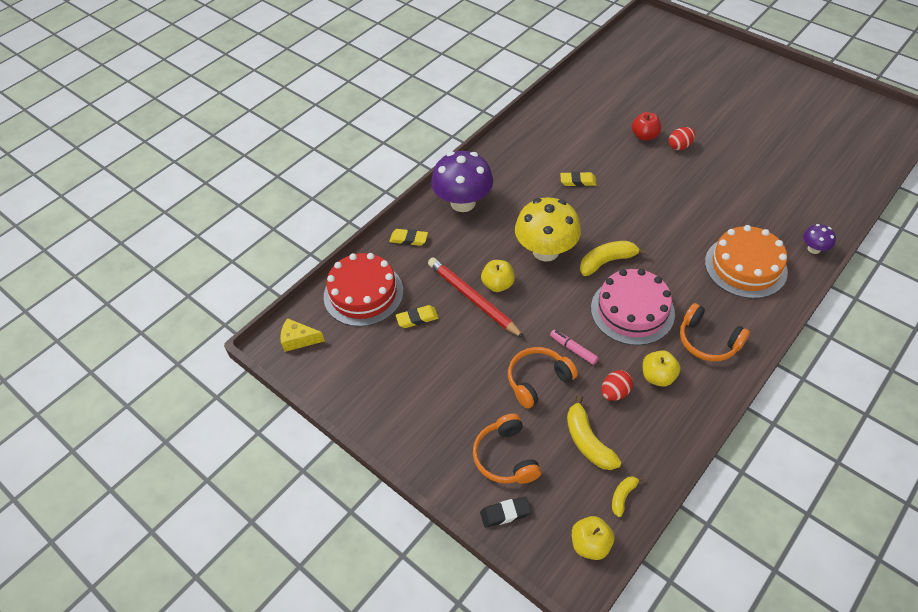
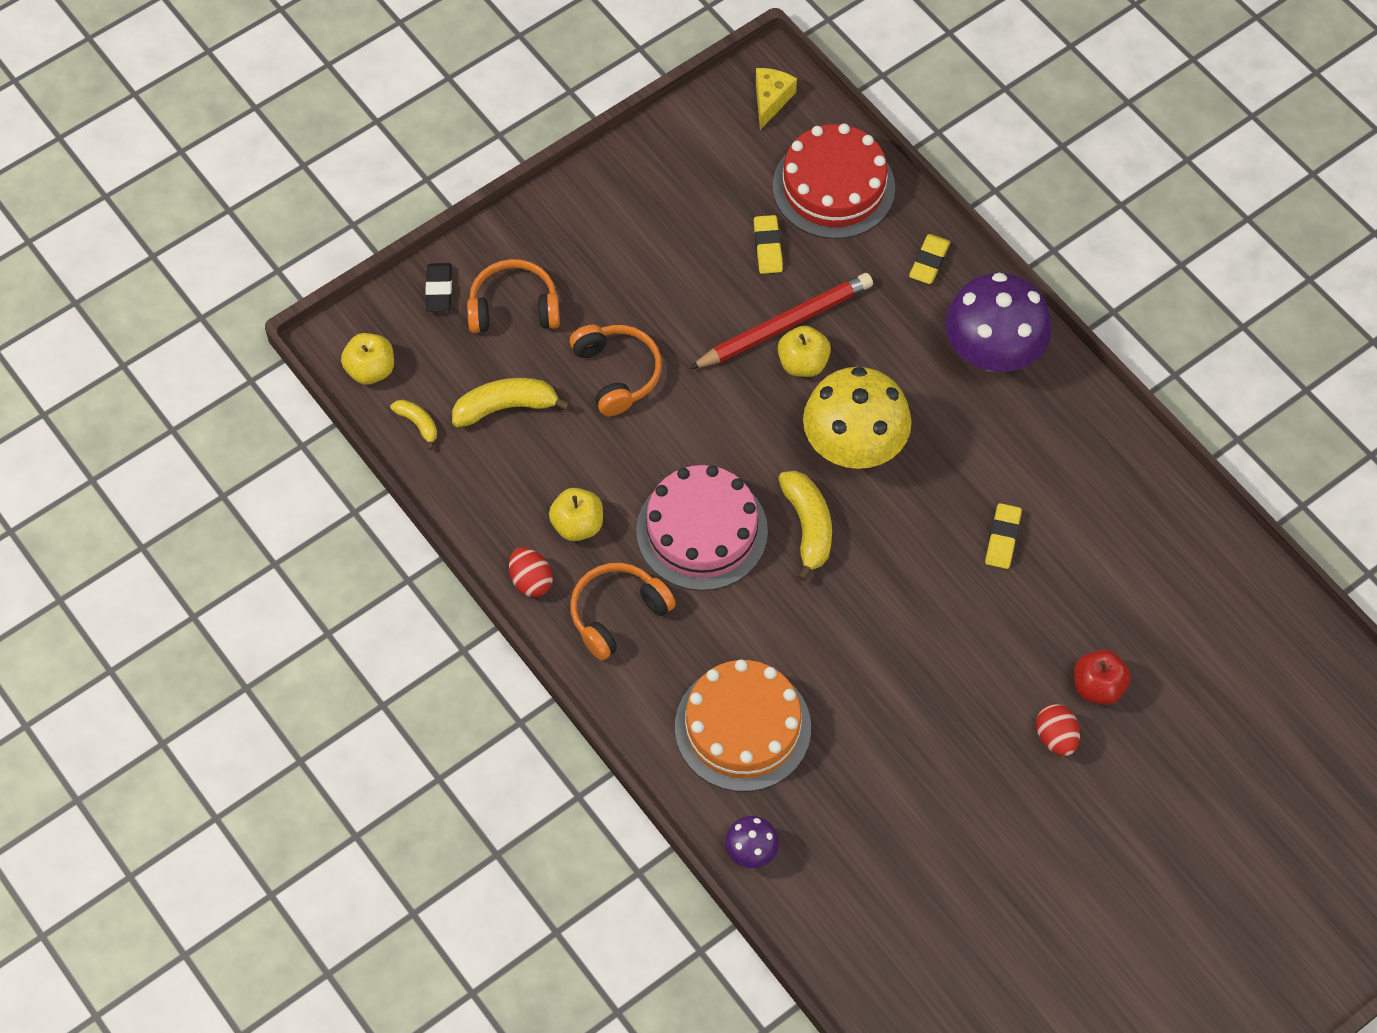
camera: 100 degrees right, 10 degrees up
pink marker [550,329,598,365] -> none
red egg [601,370,633,401] -> red egg moved to [509,547,553,597]

